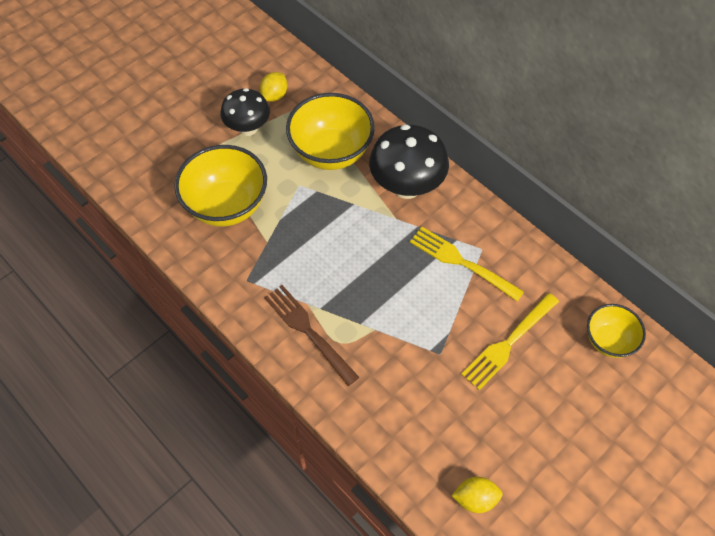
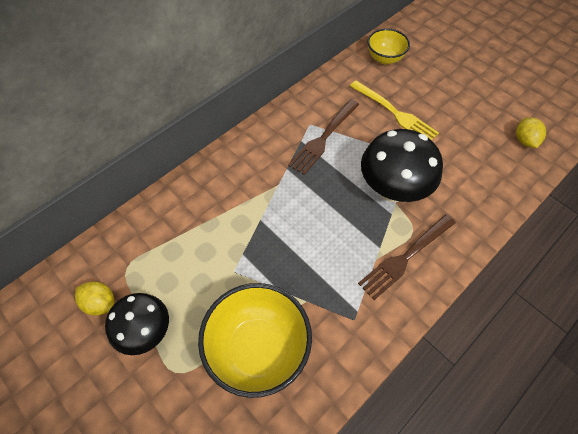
camera: 90 degrees left, 0 degrees up
yellow bowl [286,93,375,170] -> none
black mushroom [369,124,449,199] -> black mushroom moved to [361,129,443,202]
yellow fork [410,227,524,302] -> brown fork [288,100,359,175]

